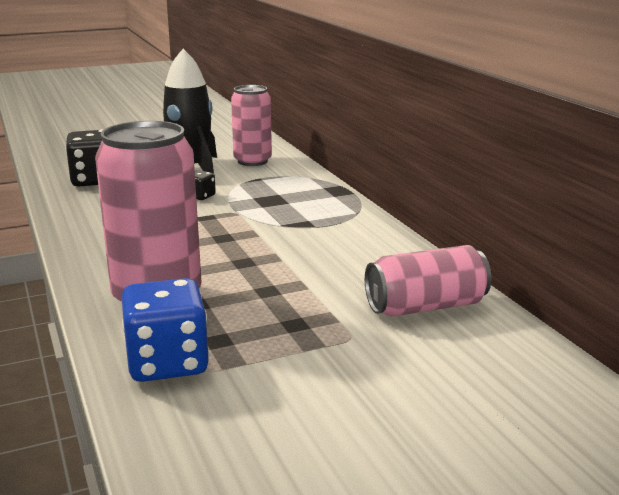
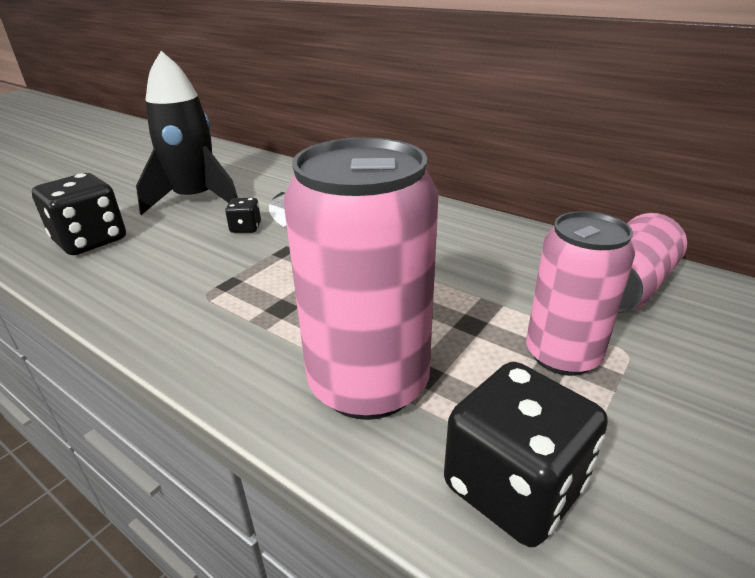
camera: 30 degrees left, 10 degrees up
blue dice [122,278,209,382] -> black dice [444,362,608,547]
pink can [231,85,272,166] -> pink can moved to [526,211,635,376]

